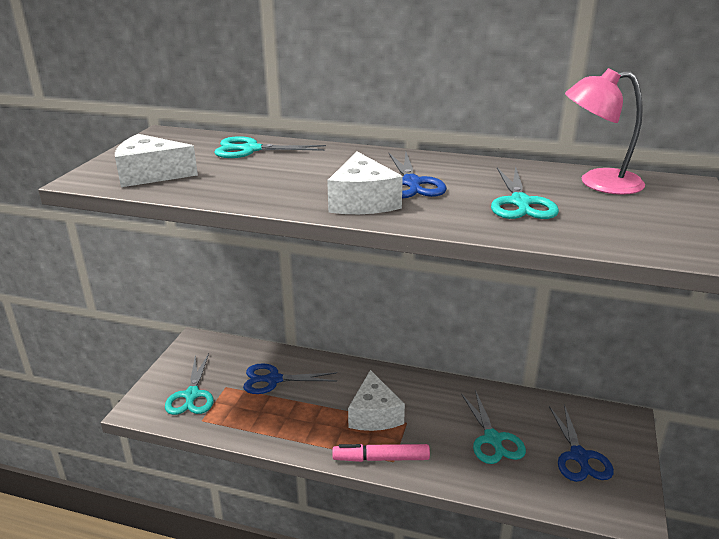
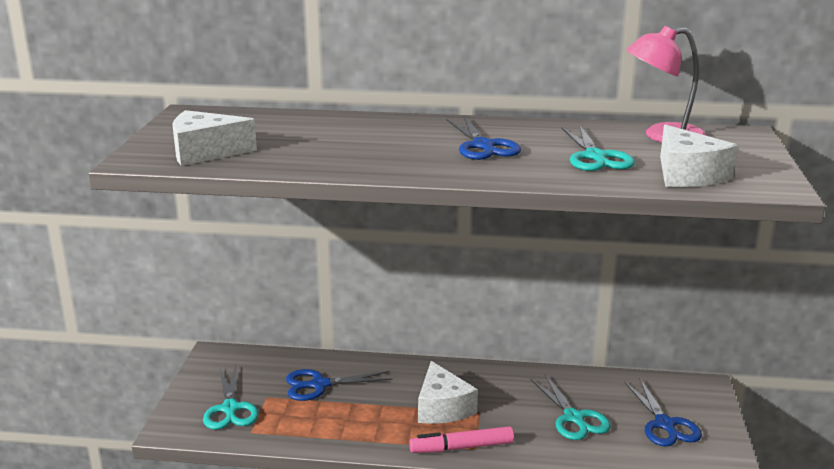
camera: 10 degrees left, 5 degrees down
turquoise scissors [214,136,326,158] -> none
white cheese [327,152,403,214] -> white cheese moved to [660,124,738,187]

